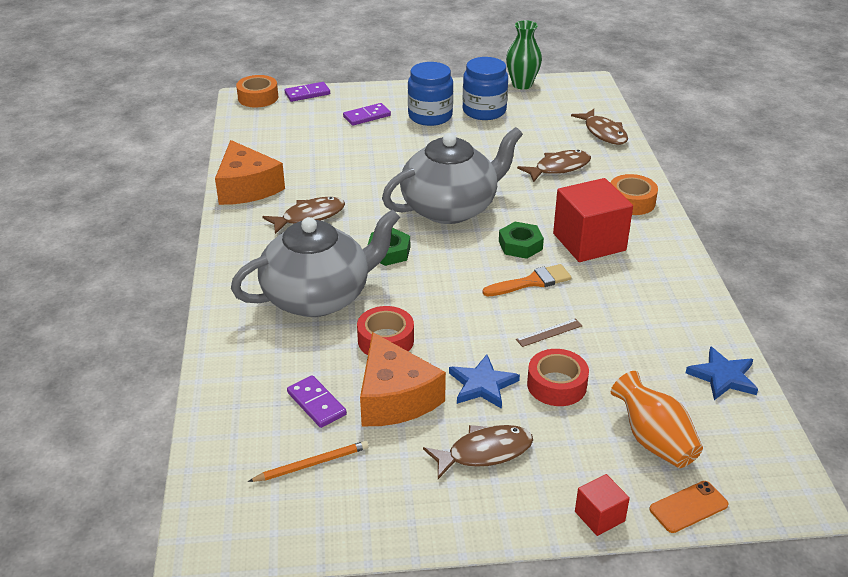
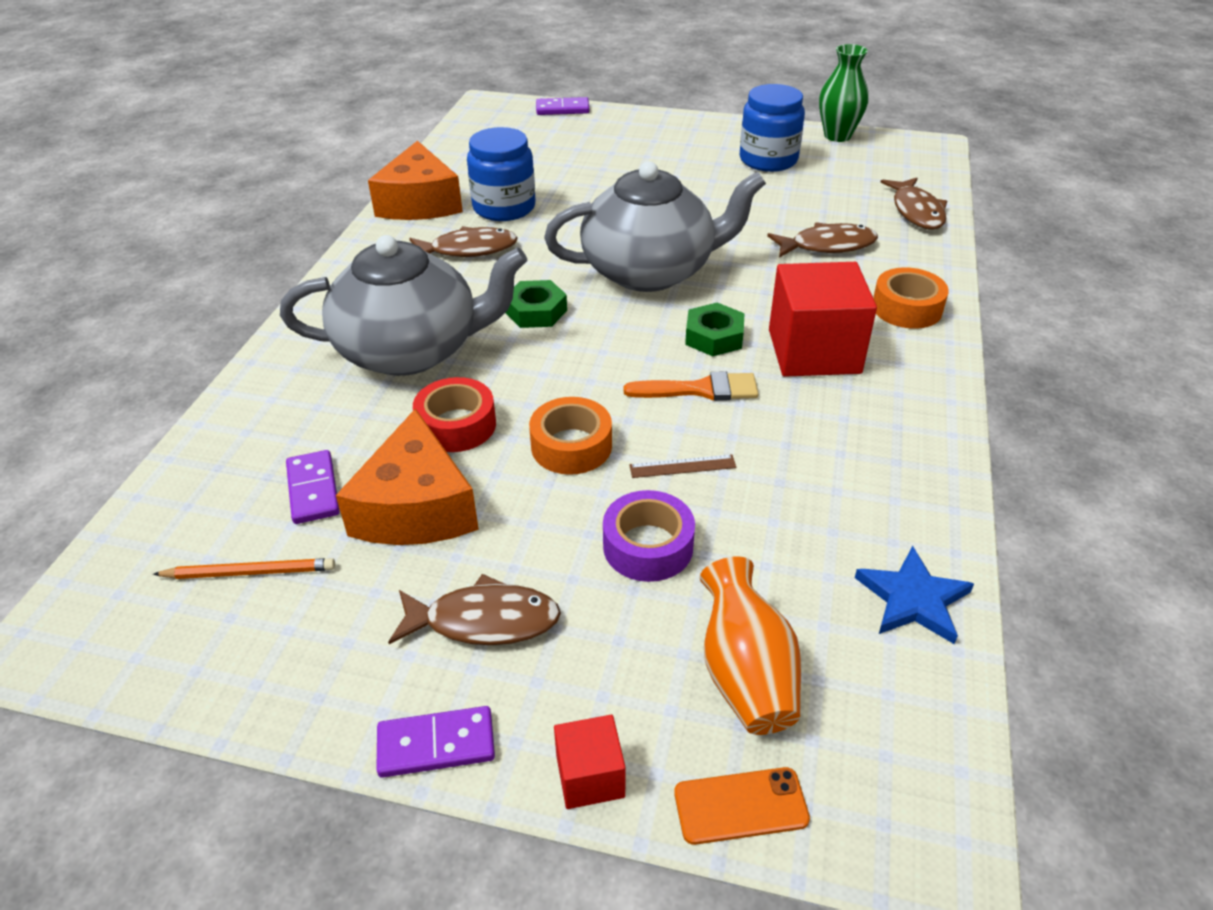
camera: 20 degrees right, 5 degrees up
orange tape [236,75,278,107] -> orange tape moved to [529,397,612,475]
purple domino [343,103,391,126] -> purple domino moved to [376,706,495,778]
blue jar [408,62,453,126] -> blue jar moved to [467,127,536,221]
blue star [449,355,520,409] -> none
red tape [527,349,589,406] -> purple tape [603,490,695,582]

